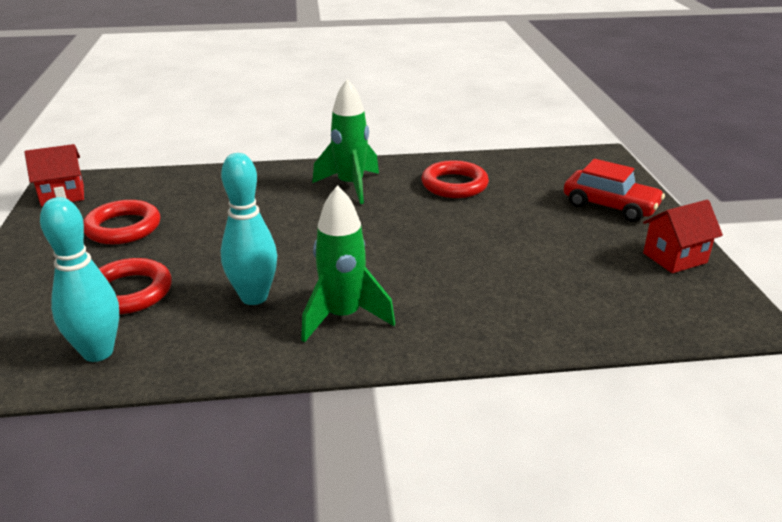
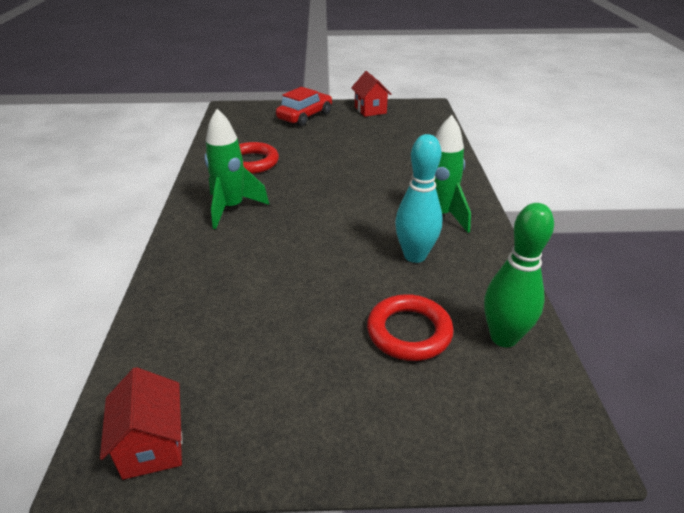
camera: 85 degrees left, 5 degrees up
turquoise bowling pin [40,197,119,362] -> green bowling pin [484,203,554,347]
red ring [83,200,160,244] -> none

